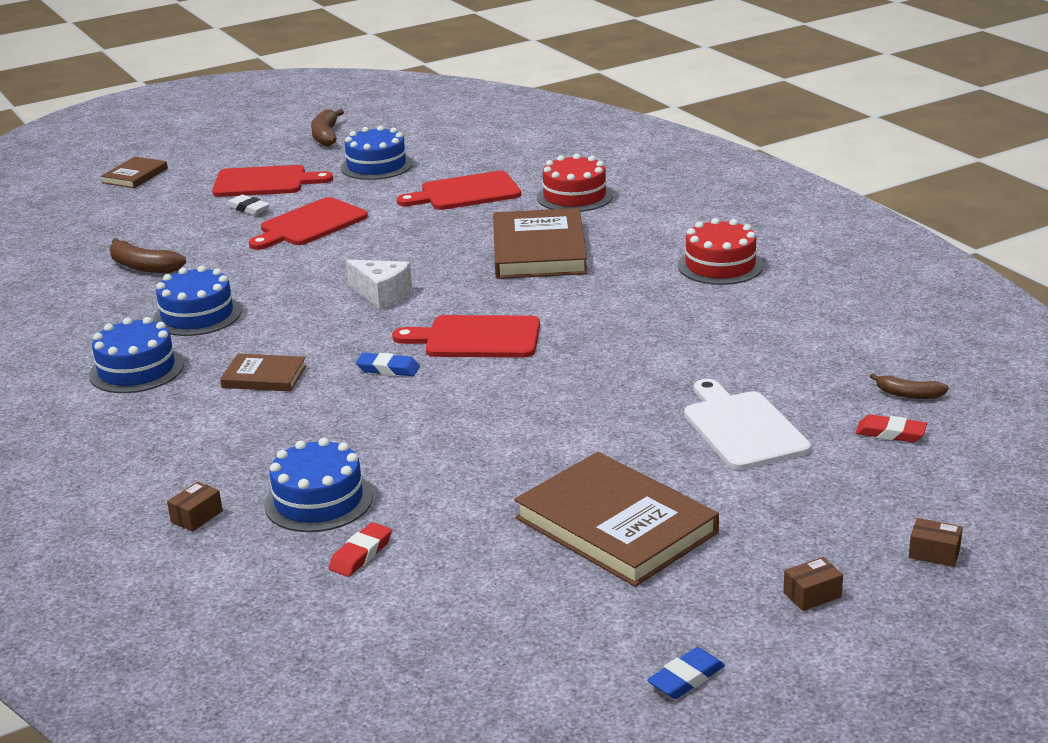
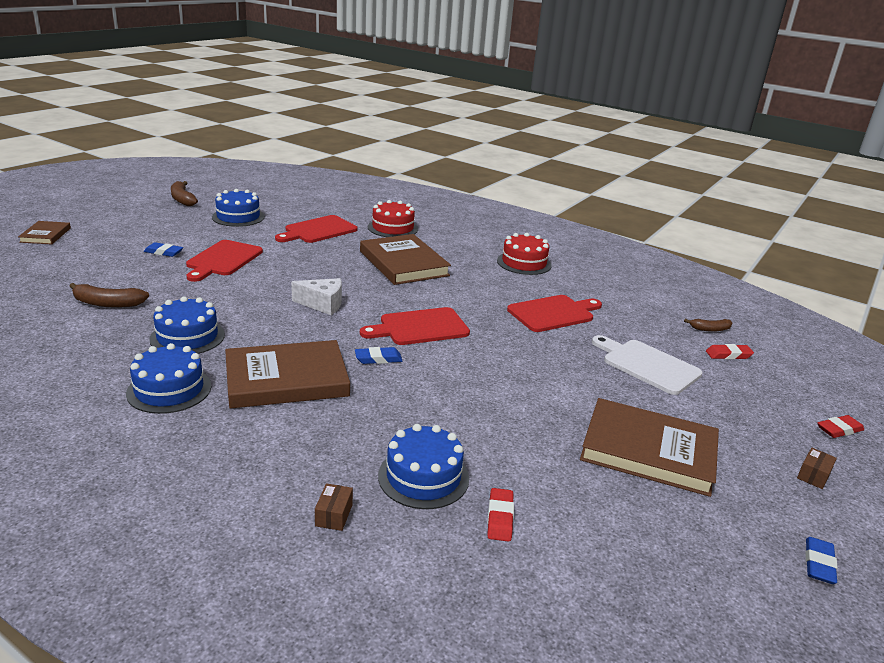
camera: 30 degrees left, 0 degrees up
red cutting board [212,165,333,197] -> red cutting board moved to [507,295,602,332]
brown book [220,353,307,392] -> brown book [225,340,350,409], size x1.94
white eraser [226,195,270,215] -> blue eraser [144,242,183,257]
brown box [909,518,963,567] -> red eraser [817,415,864,438]

